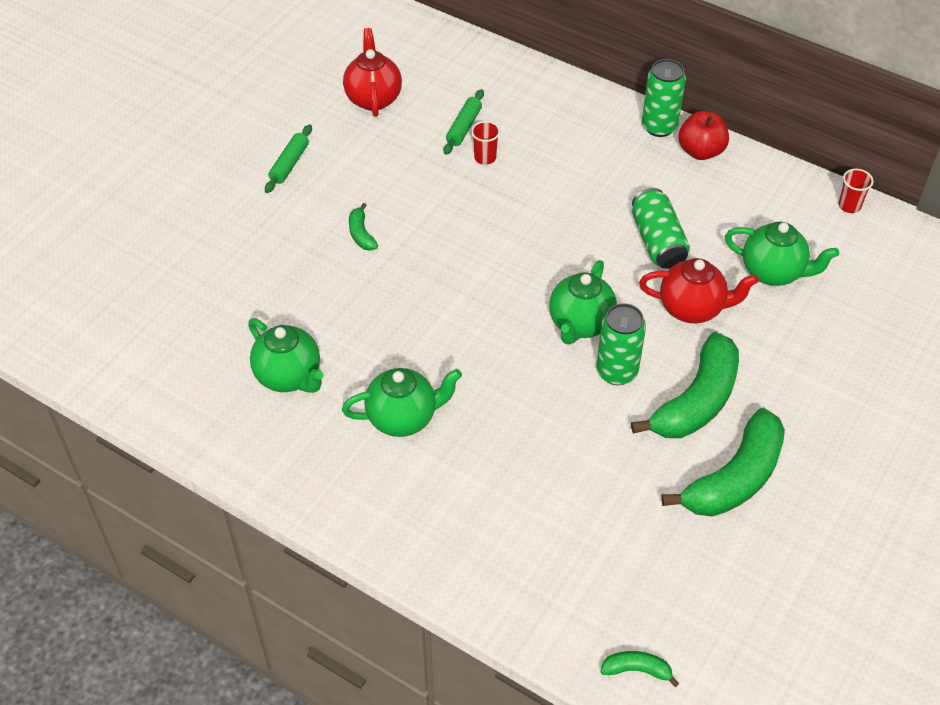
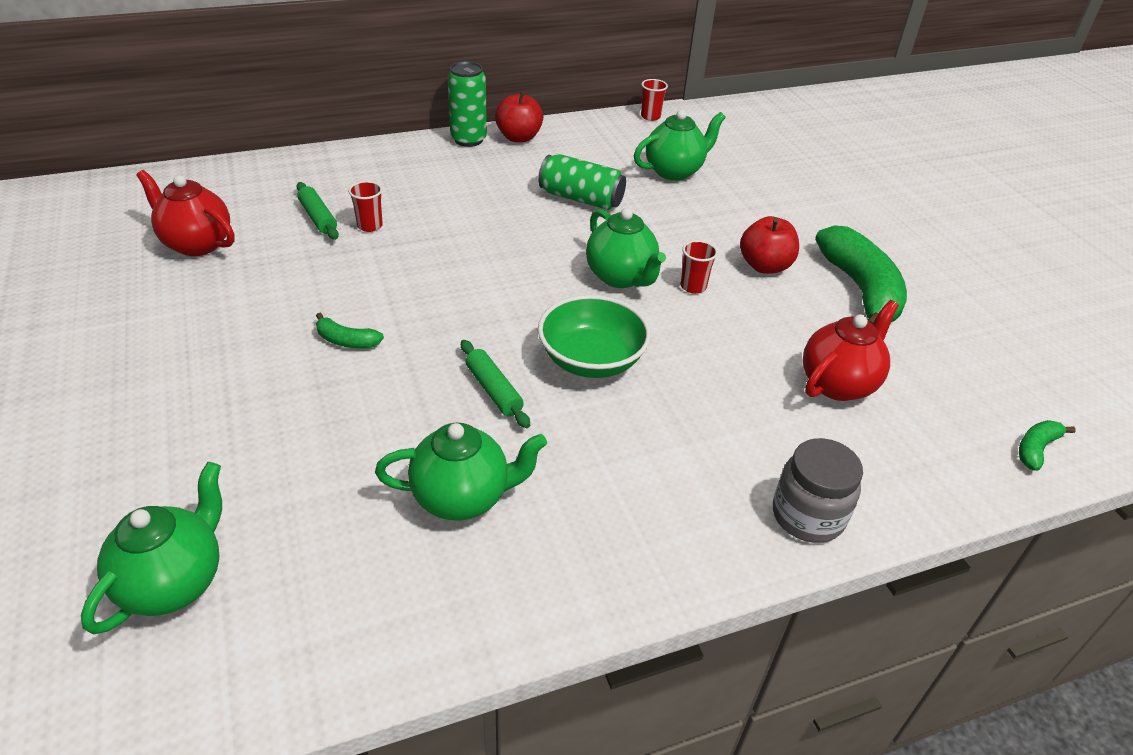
camera: 55 degrees left, 10 degrees down
green rolling pin [265,124,312,193] -> green rolling pin moved to [461,340,530,428]
green teapot [342,368,462,437] -> green teapot moved to [81,462,222,635]
green can [596,303,646,385] -> red cup [681,240,718,294]
green banana [631,332,739,438] -> red apple [740,216,799,274]
red teapot [639,258,759,323] -> red teapot moved to [803,300,899,401]
none -> green bowl [538,295,651,378]
none -> grey jar [773,438,863,543]

